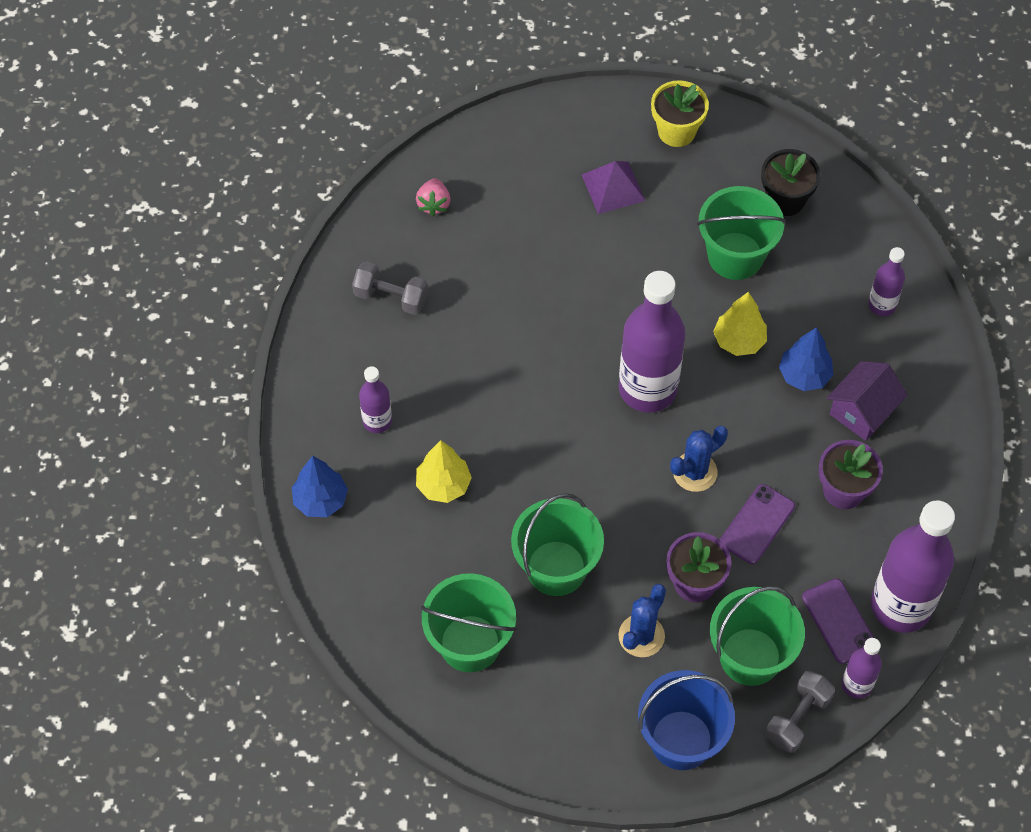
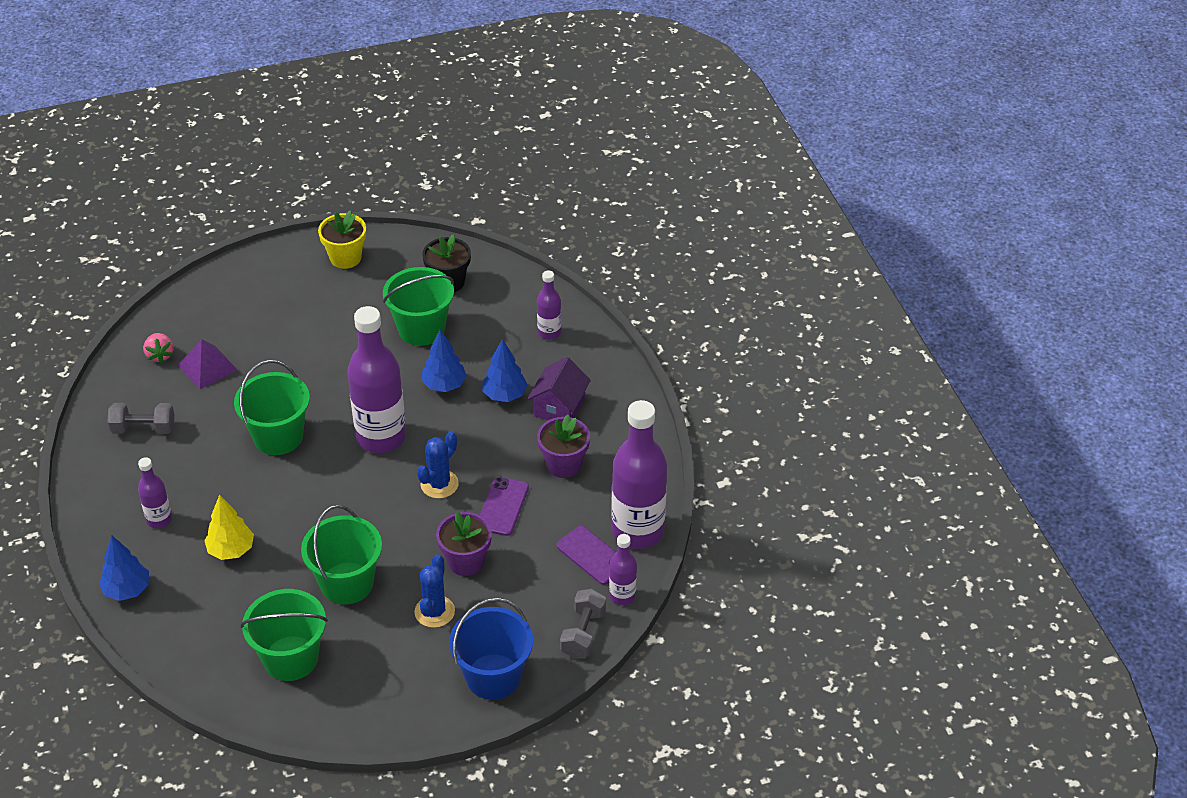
camera: 20 degrees left, 15 degrees down
purple pyramid [582,161,645,214] -> purple pyramid moved to [178,339,237,389]
green bucket [710,586,805,686] -> green bucket moved to [234,360,310,455]
yellow tree [713,292,767,356] -> blue tree [421,330,467,392]

